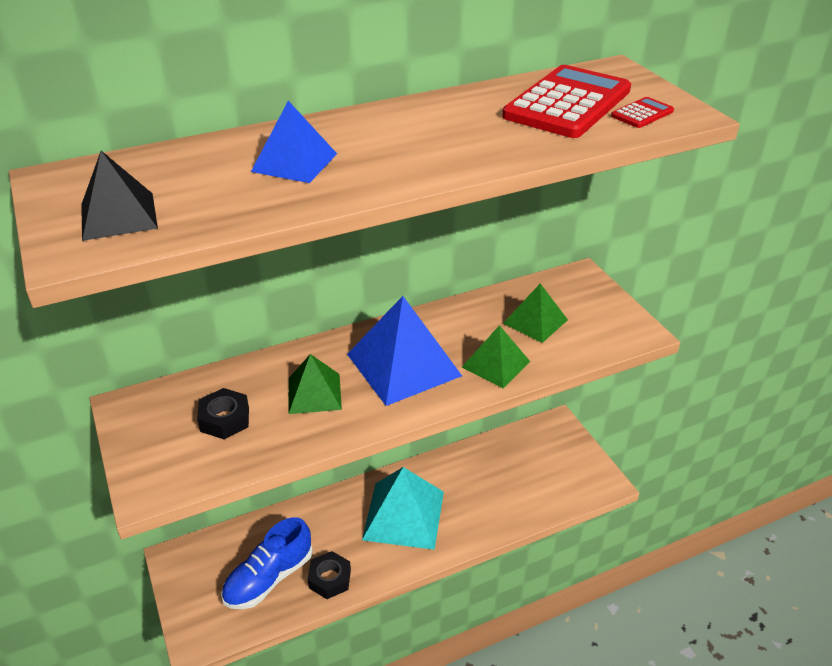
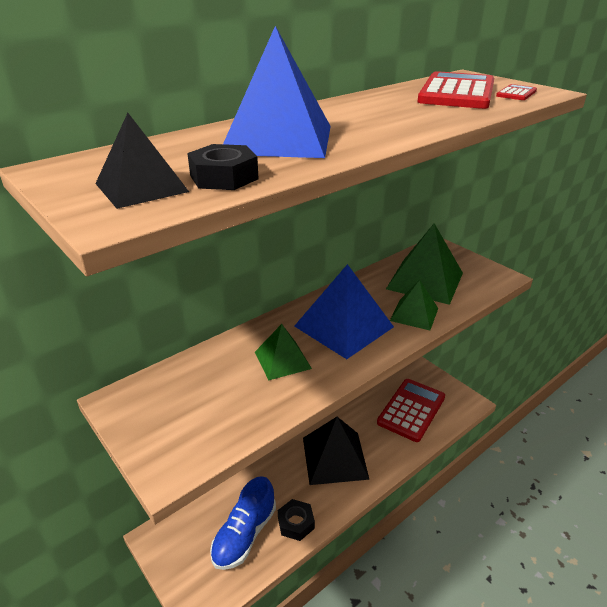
camera: 15 degrees left, 5 degrees down
black nut [197,388,249,439] -> black nut moved to [187,144,258,190]
blue pyramid [251,101,337,183] -> blue pyramid [223,26,331,158], size x1.71
turquoise pyramid [362,467,444,550] -> black pyramid [303,417,370,485]
green pyramid [503,283,568,343] -> green pyramid [386,223,463,305], size x1.71
none -> red calculator [377,379,445,442]

